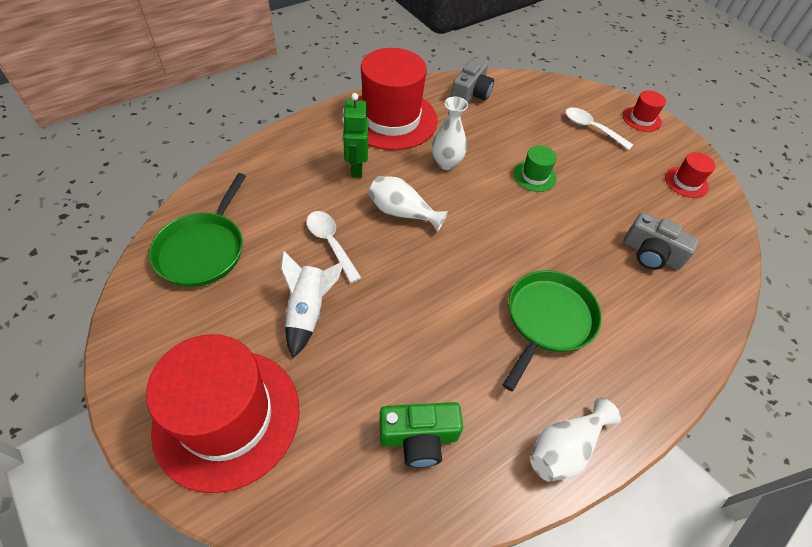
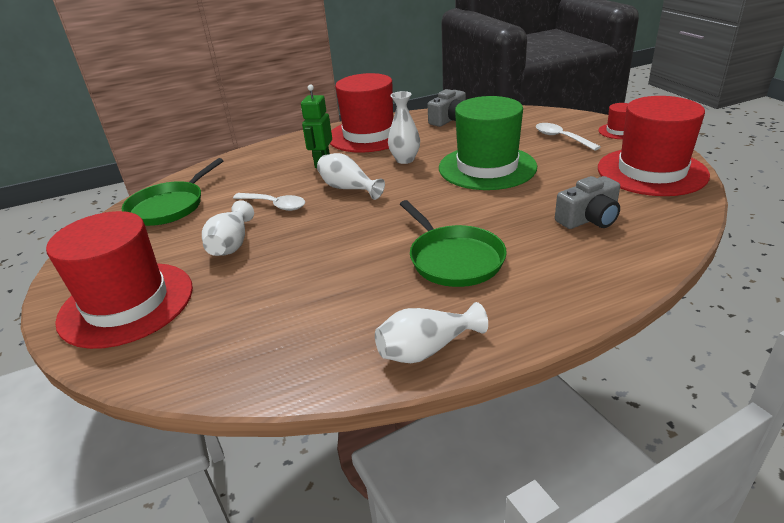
camera: 20 degrees right, 20 degrees down
white rocket [281,250,344,358] -> white vase [202,200,254,256]
white spoon [306,211,362,283] -> white spoon turned 135 degrees clockwise [233,193,305,211]
green camera [379,402,463,468] -> none
green pan [503,270,602,391] -> green pan turned 105 degrees clockwise [400,200,507,287]
green hat [513,146,557,192] -> green hat [439,96,537,190], size x2.29
grey camera [623,212,699,270] -> grey camera turned 75 degrees counterclockwise [555,176,620,229]
red hat [665,152,716,198] -> red hat [598,96,710,196], size x2.29

